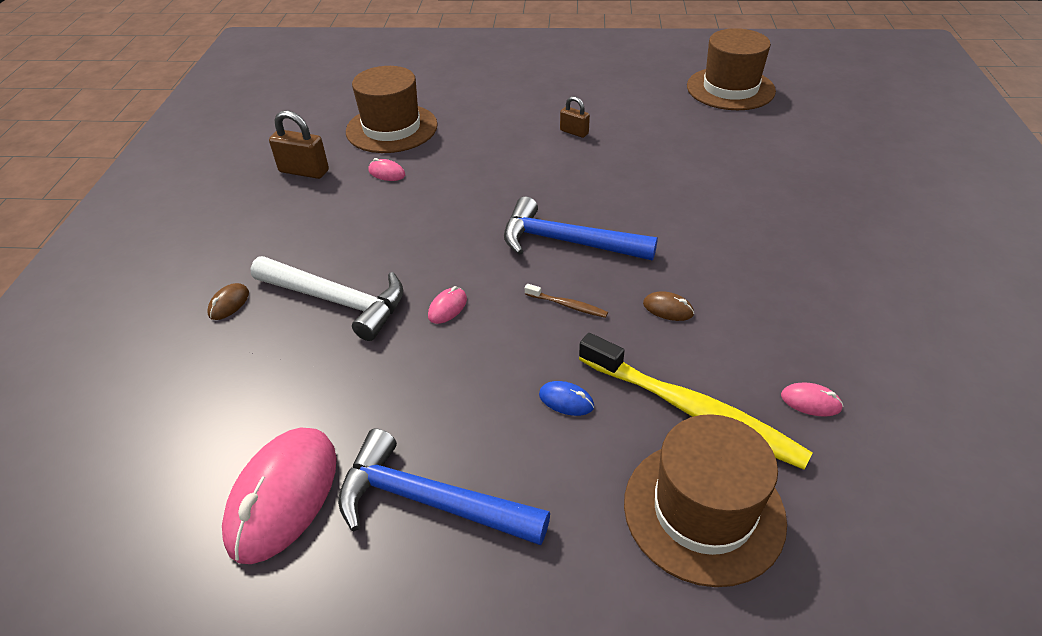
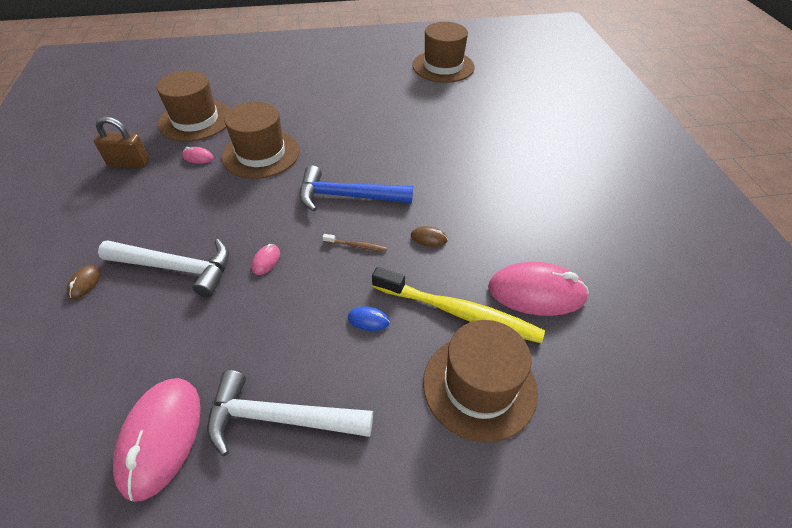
camera: 15 degrees left, 5 degrees up
blue hammer [338,428,550,546] -> white hammer [207,370,373,456]
brown padlock [560,96,590,138] -> none
pink mouse [781,383,843,417] -> pink mouse [488,262,589,316], size x2.37
none -> brown hat [222,102,300,179]

